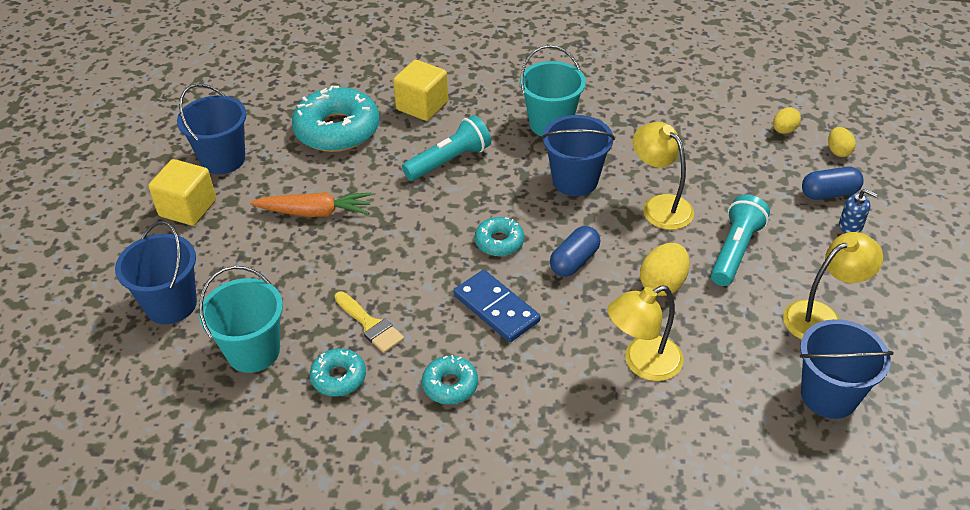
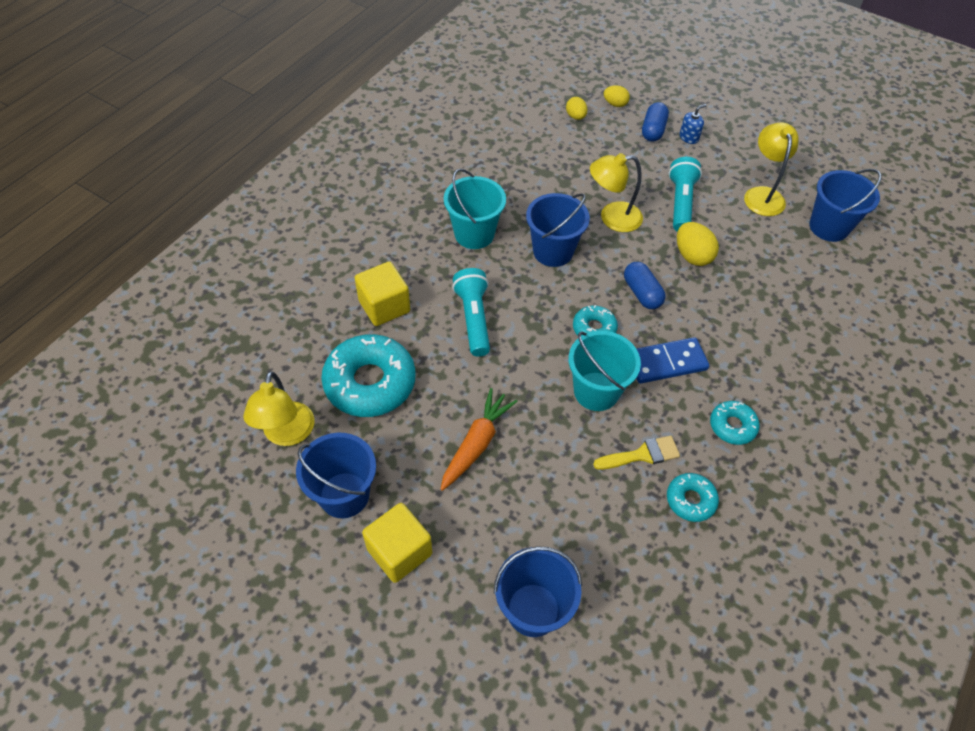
camera: 65 degrees left, 10 degrees up
turquoise bucket [199,266,283,373] -> turquoise bucket moved to [568,331,641,411]
yellow lamp [608,285,684,381] -> yellow lamp moved to [243,371,314,446]
turquoise flashlight [711,195,770,286] -> turquoise flashlight turned 45 degrees clockwise [669,157,702,232]

